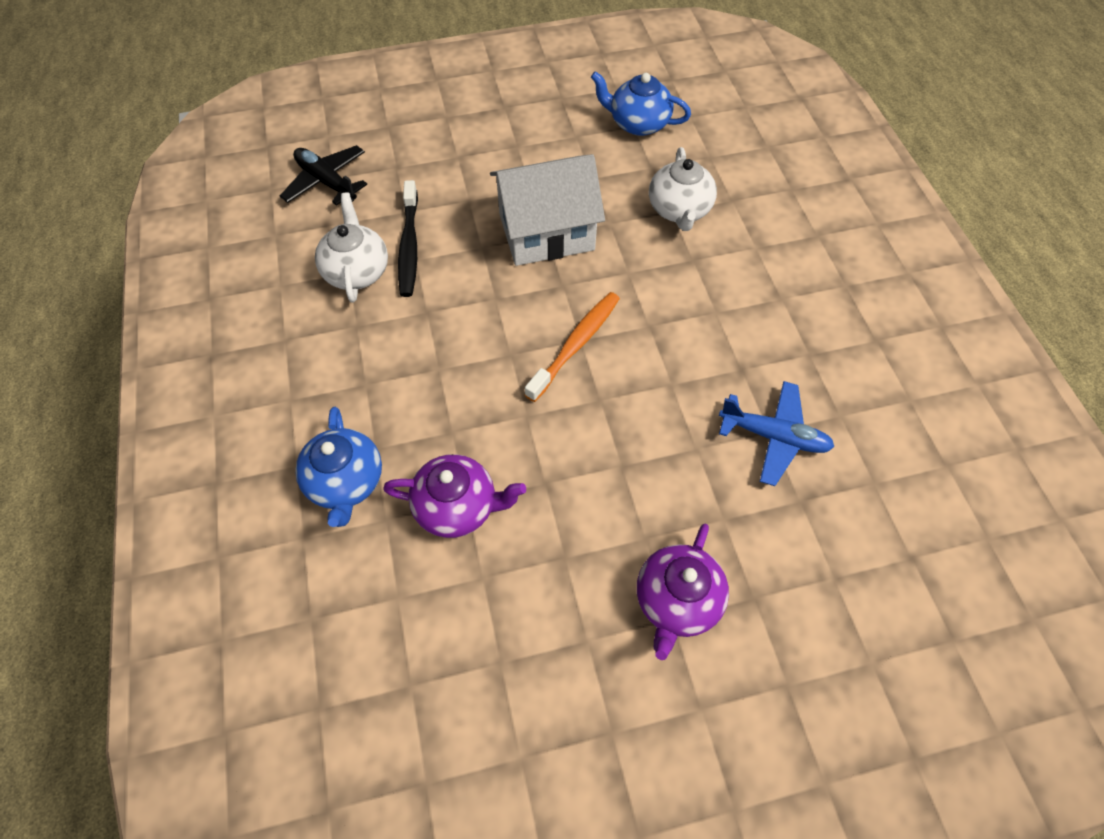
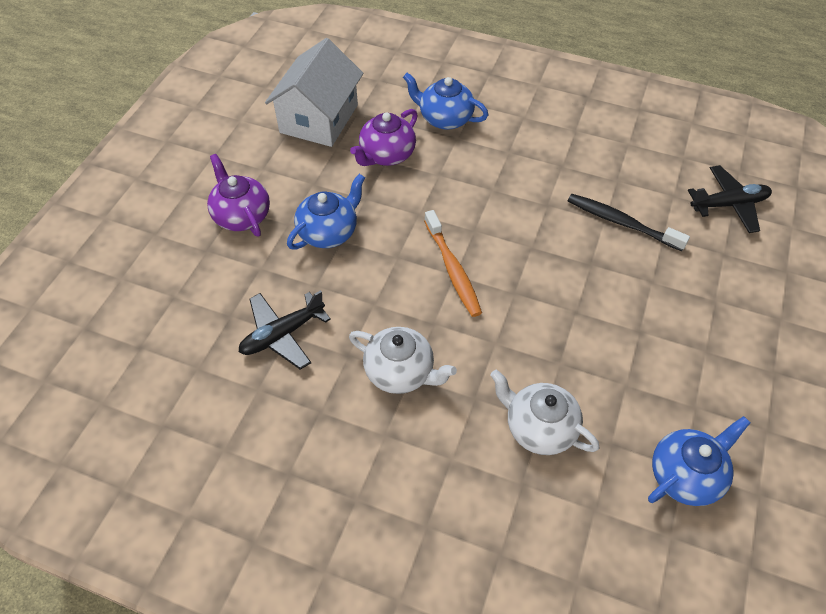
camera: 125 degrees right, 5 degrees down
white teapot [315,193,388,303] -> white teapot moved to [349,327,457,394]
white house [490,154,605,266] -> white house moved to [265,38,364,147]
blue plane [719,381,834,486] -> black plane [239,290,331,370]
none -> blue teapot [287,174,365,250]

